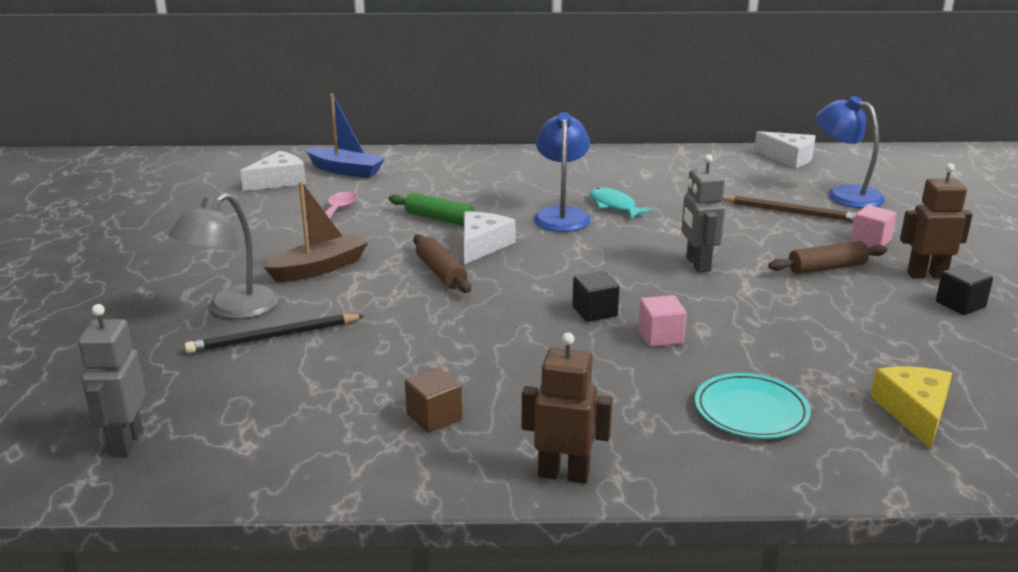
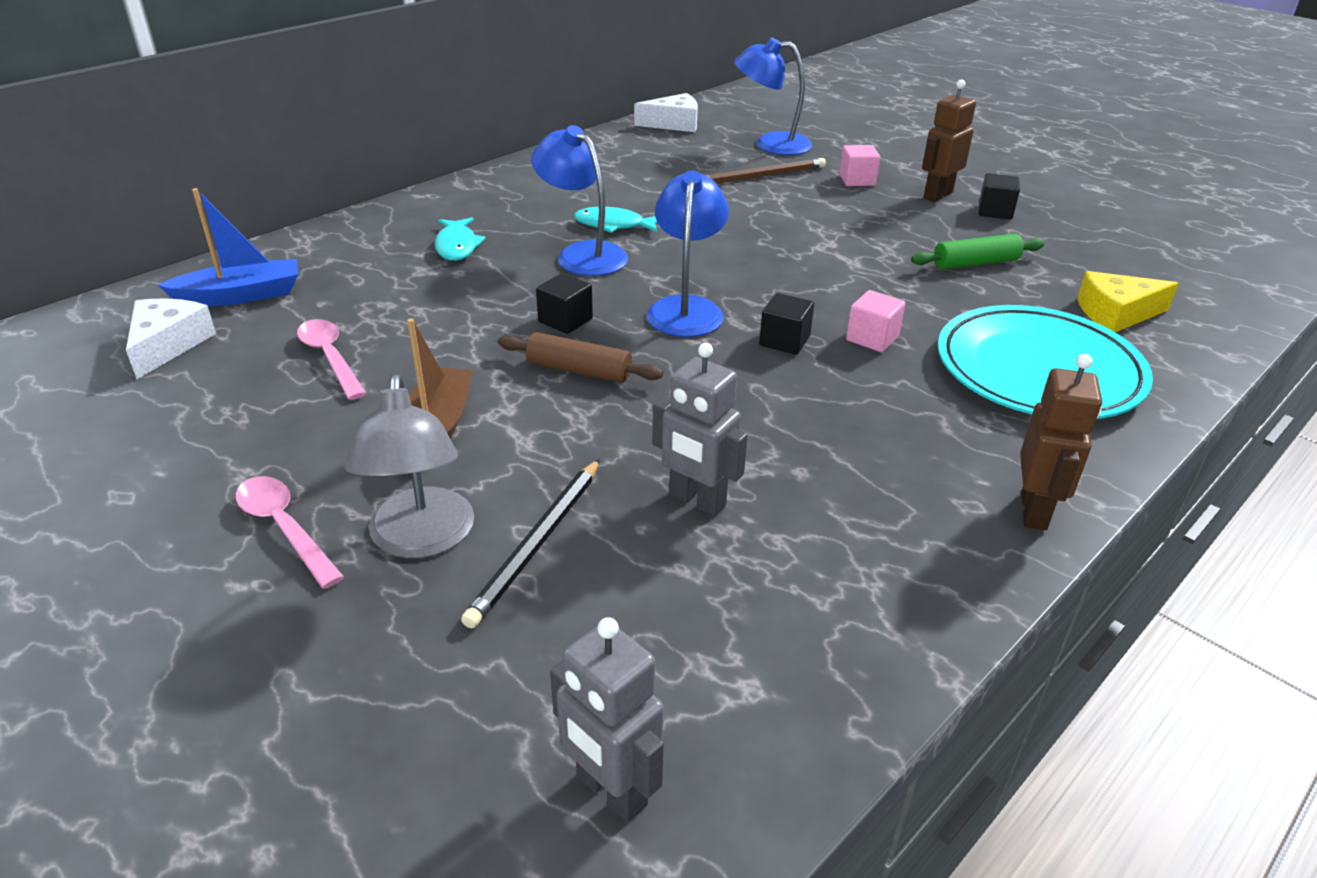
camera: 45 degrees left, 10 degrees up
green rolling pin [388,193,474,226] -> green rolling pin moved to [911,234,1045,269]
brown cube [405,368,462,433] -> none
white cheese [464,211,515,265] -> black cube [536,273,593,334]
brown robot [522,332,613,484] -> brown robot turned 135 degrees clockwise [1020,354,1102,530]
grey robot [681,154,725,272] -> grey robot moved to [652,343,748,516]
turquoise plate [695,373,811,439] -> turquoise plate [938,305,1153,419], size x1.76
brown rolling pin [768,241,887,274] -> none
yellow cheese [871,366,952,449] -> yellow cheese turned 60 degrees counterclockwise [1077,271,1179,332]
none -> pink spoon [235,476,344,589]
none -> turquoise fish [435,217,486,261]
none -> blue lamp [647,170,729,337]

